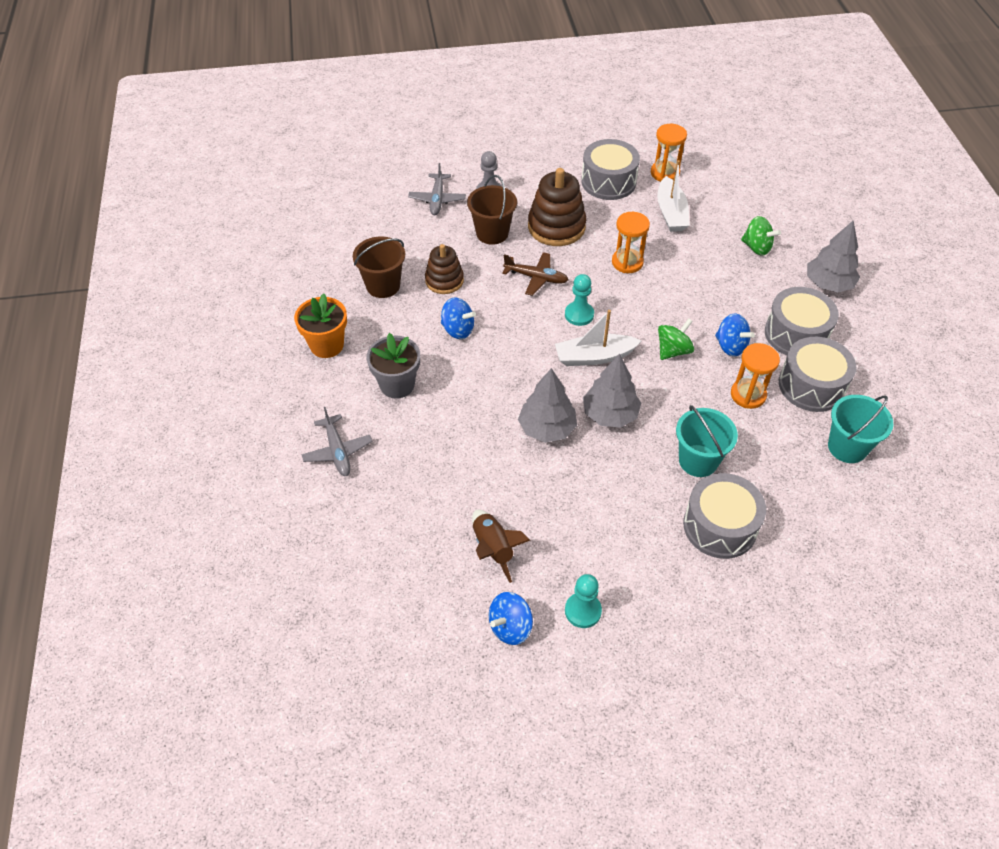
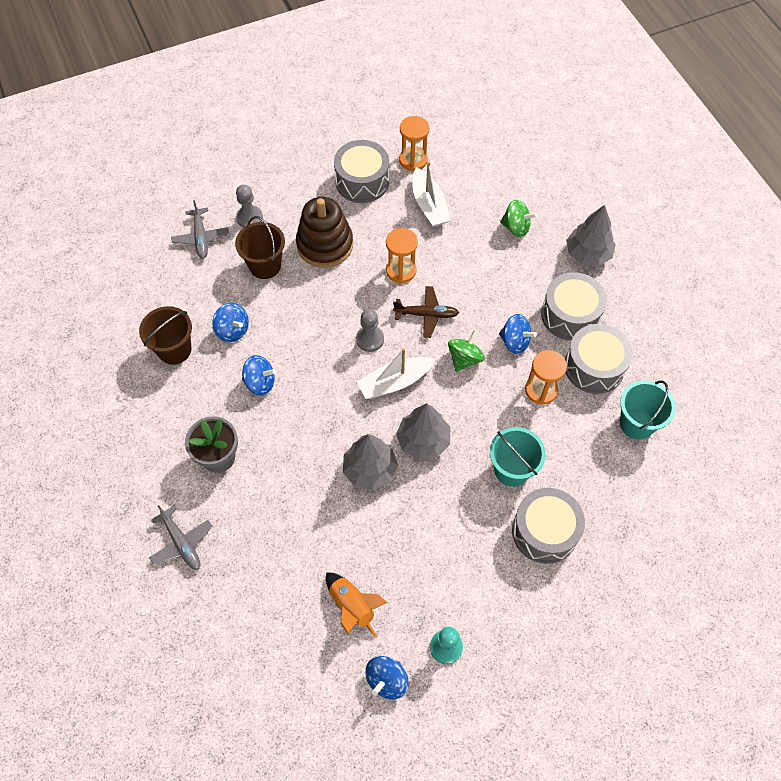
camera: 15 degrees left, 10 degrees up
orange flower pot [294,293,347,358] -> none
brown stacking toy [425,244,464,294] -> blue spinning top [212,303,249,342]
brown rocket [472,510,531,583] -> orange rocket [326,572,388,638]
brown plane [502,252,568,296] -> brown plane moved to [393,286,459,338]
turquoise pawn [565,274,594,326] -> grey pawn [356,309,384,352]

